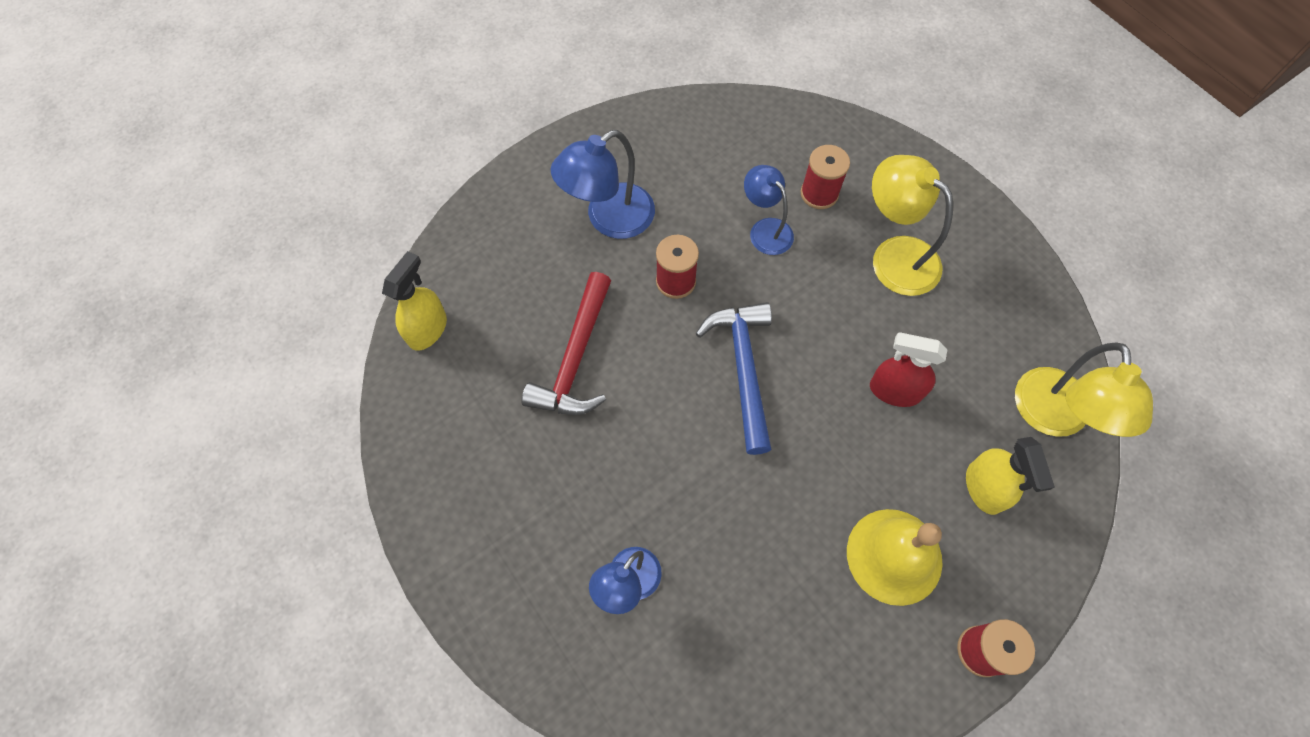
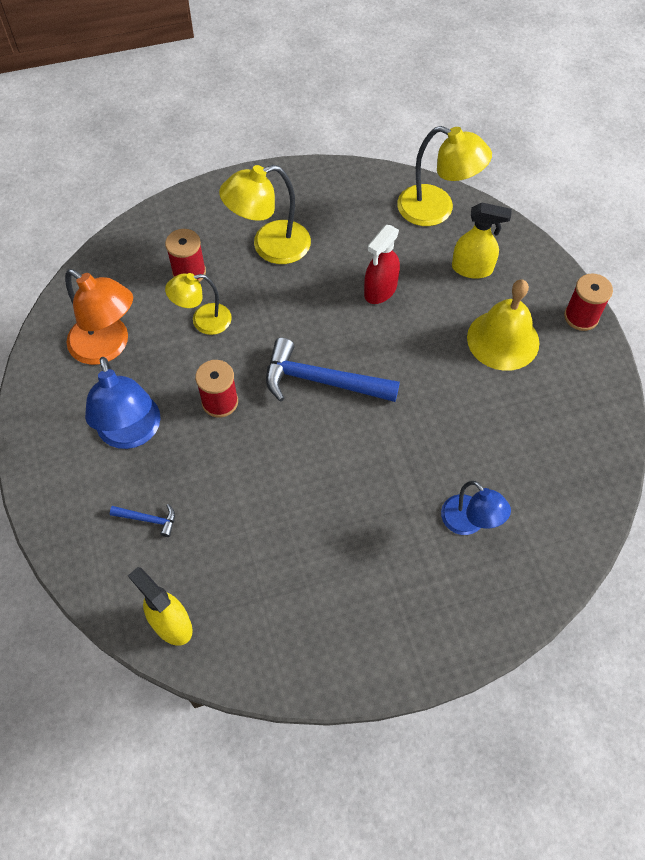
camera: 70 degrees left, 5 degrees down
red hammer [522,272,611,415] -> none
blue lamp [744,165,794,255] -> yellow lamp [165,273,232,335]
none -> orange lamp [65,269,133,365]
none -> blue hammer [110,504,175,537]

